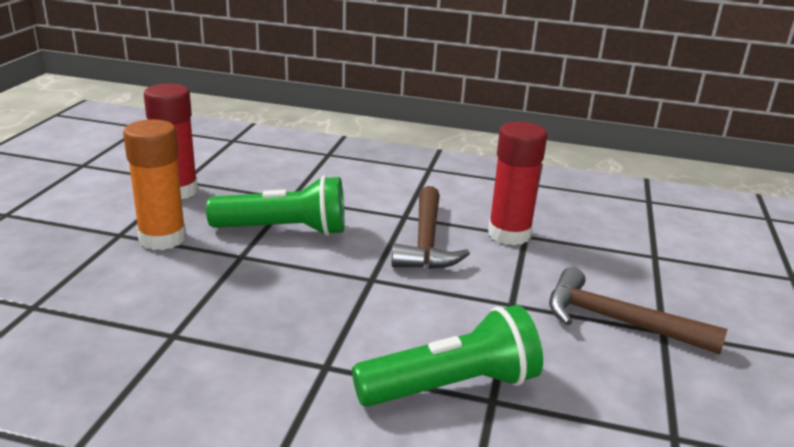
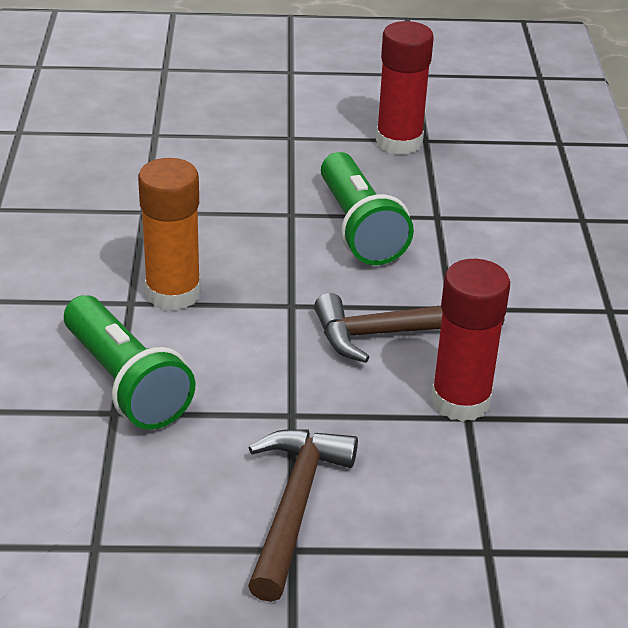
camera: 75 degrees right, 10 degrees up
orange glue stick [123,119,186,250] -> orange glue stick moved to [138,158,201,311]

